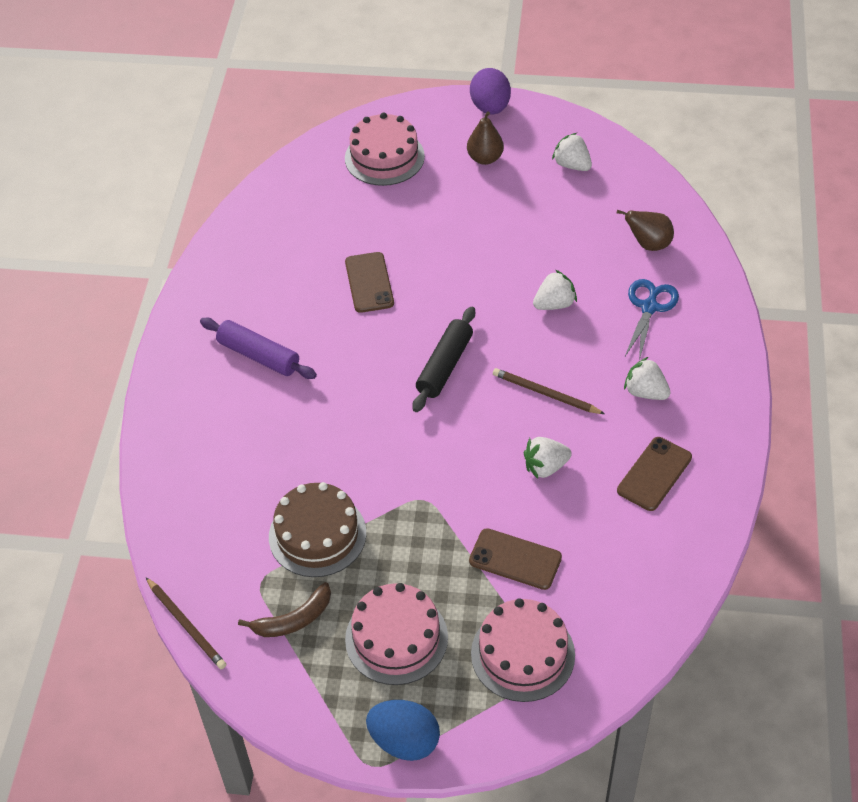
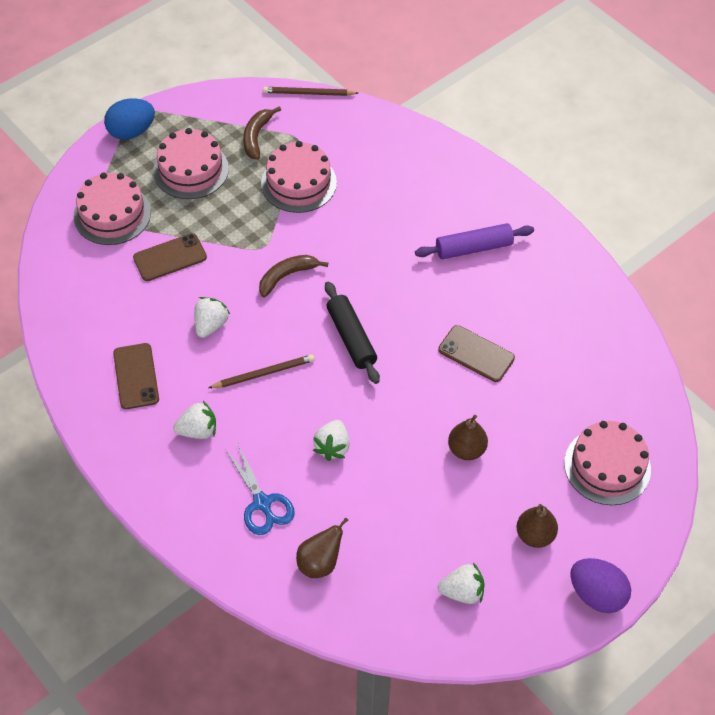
camera: 130 degrees right, 5 degrees up
brown cake [269,482,366,577] -> pink cake [261,141,337,213]
none -> brown banana [259,255,328,297]
none -> brown pear [448,415,488,460]

